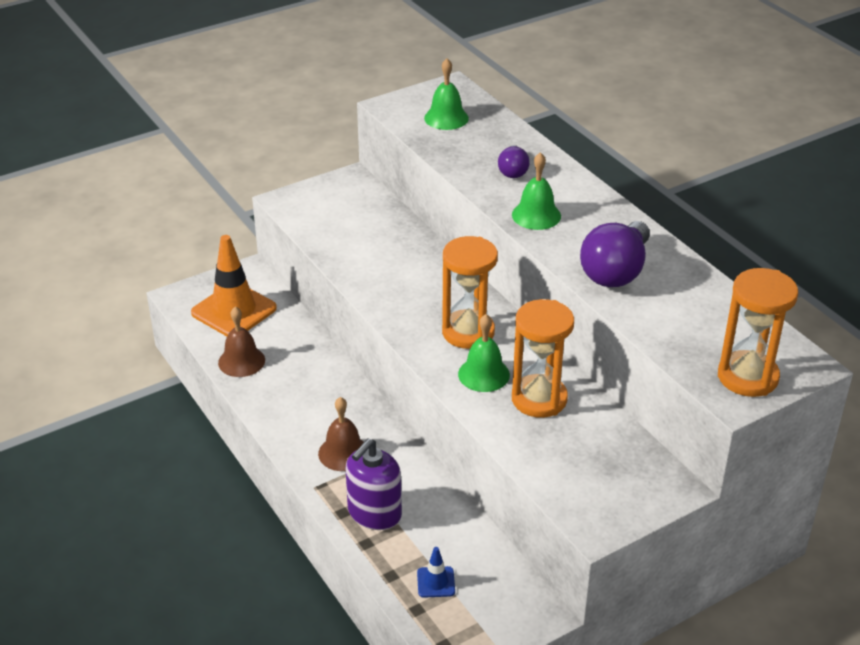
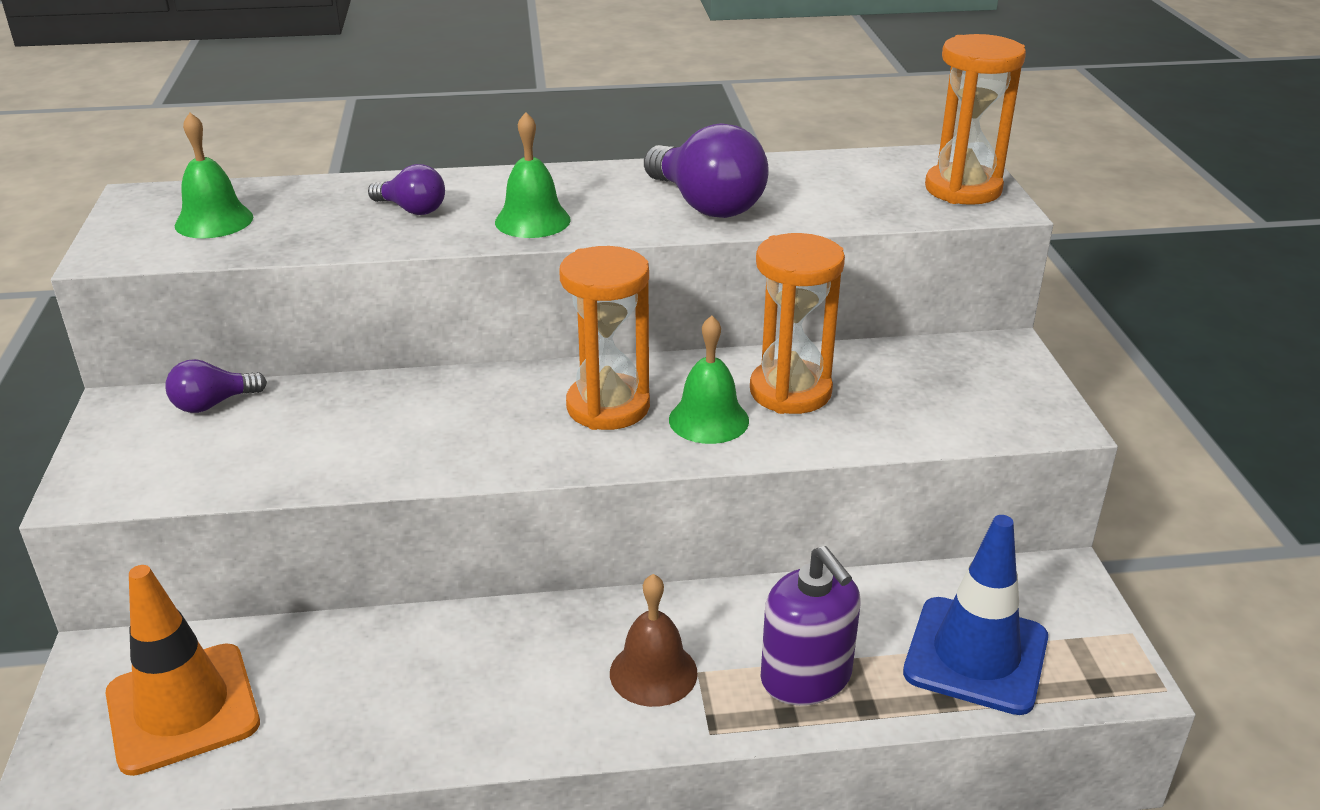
camera: 65 degrees left, 5 degrees down
brown bell [218,306,265,377] -> none
blue traffic cone [417,547,455,598] -> blue traffic cone [903,515,1048,715], size x2.23
none -> purple light bulb [165,359,267,413]

